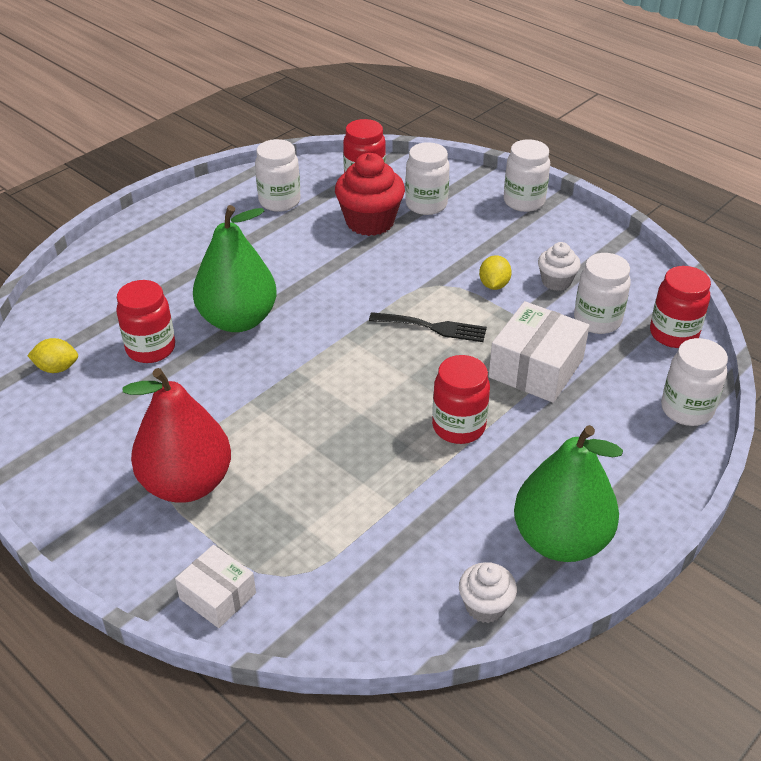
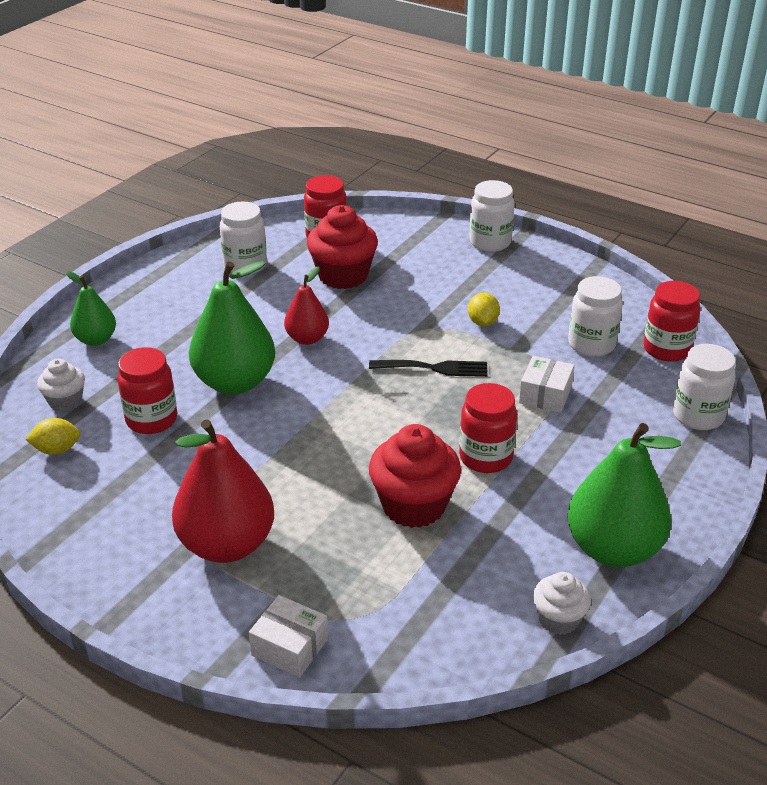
camera: 10 degrees left, 5 degrees down
white jar [405,142,450,215] -> none
white box [489,301,590,403] -> white box [519,356,575,413], size x0.61
white cupcake [538,242,581,291] -> white cupcake moved to [37,359,85,412]
none -> green pear [66,271,116,346]
none -> red pear [284,266,329,345]
none -> red cupcake [369,424,461,528]

